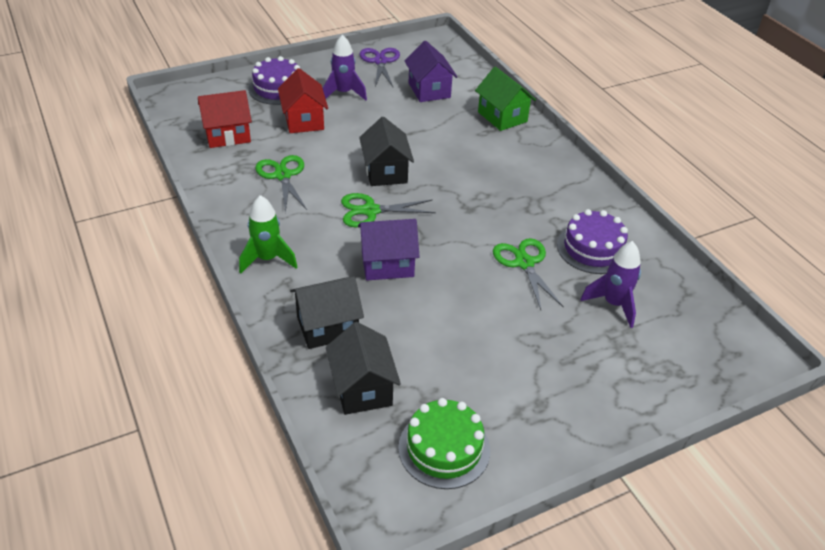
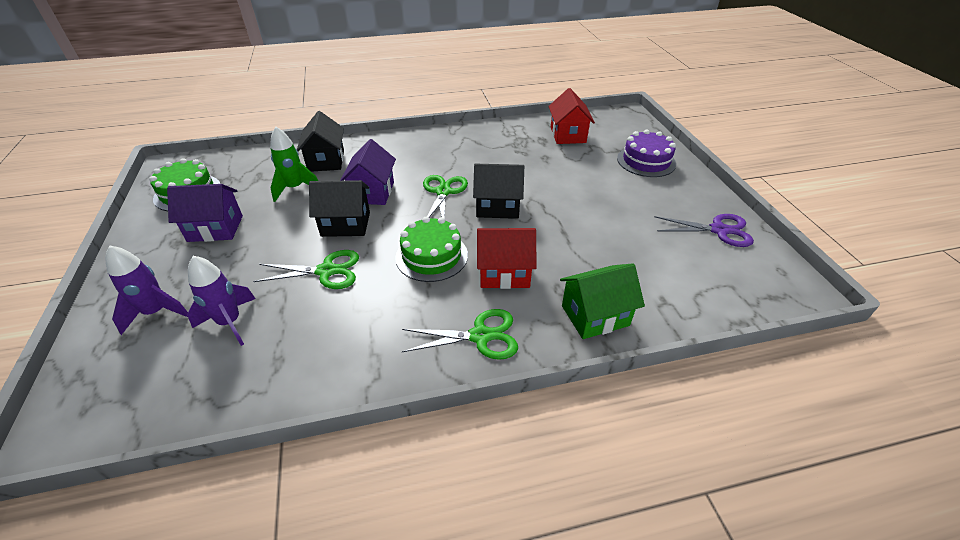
camera: 105 degrees right, 0 degrees up
green rocket [239,195,297,274] -> green rocket moved to [270,127,318,202]
green scissors [255,155,307,213] -> green scissors moved to [402,309,518,360]
red house [278,68,328,133] -> red house moved to [477,228,536,289]
purple rocket [323,34,367,100] -> purple rocket moved to [105,245,188,335]
black house [326,322,401,415] -> black house moved to [309,180,370,237]
purple house [404,40,457,102] -> purple house moved to [167,184,243,242]
purple cake [557,209,628,274] -> none
none -> green cake [395,217,468,282]

